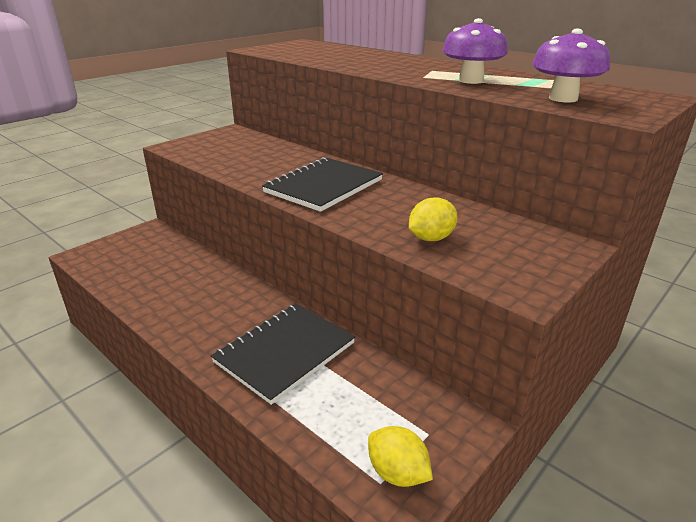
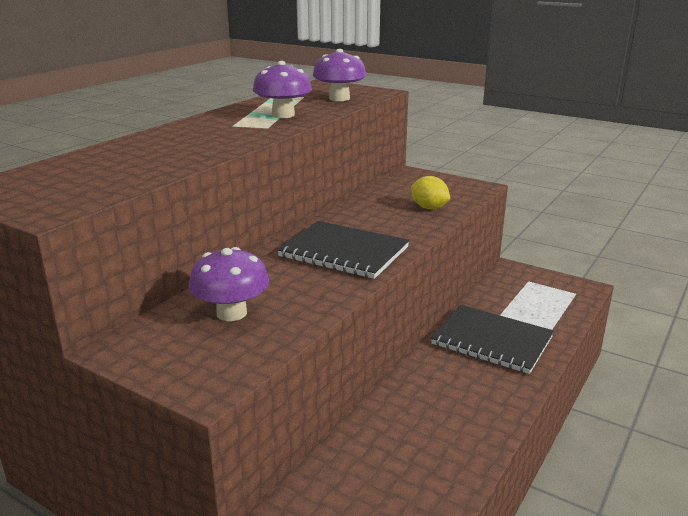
camera: 100 degrees left, 5 degrees down
yellow lemon [368,426,433,487] -> none
none -> purple mushroom [189,247,269,321]

